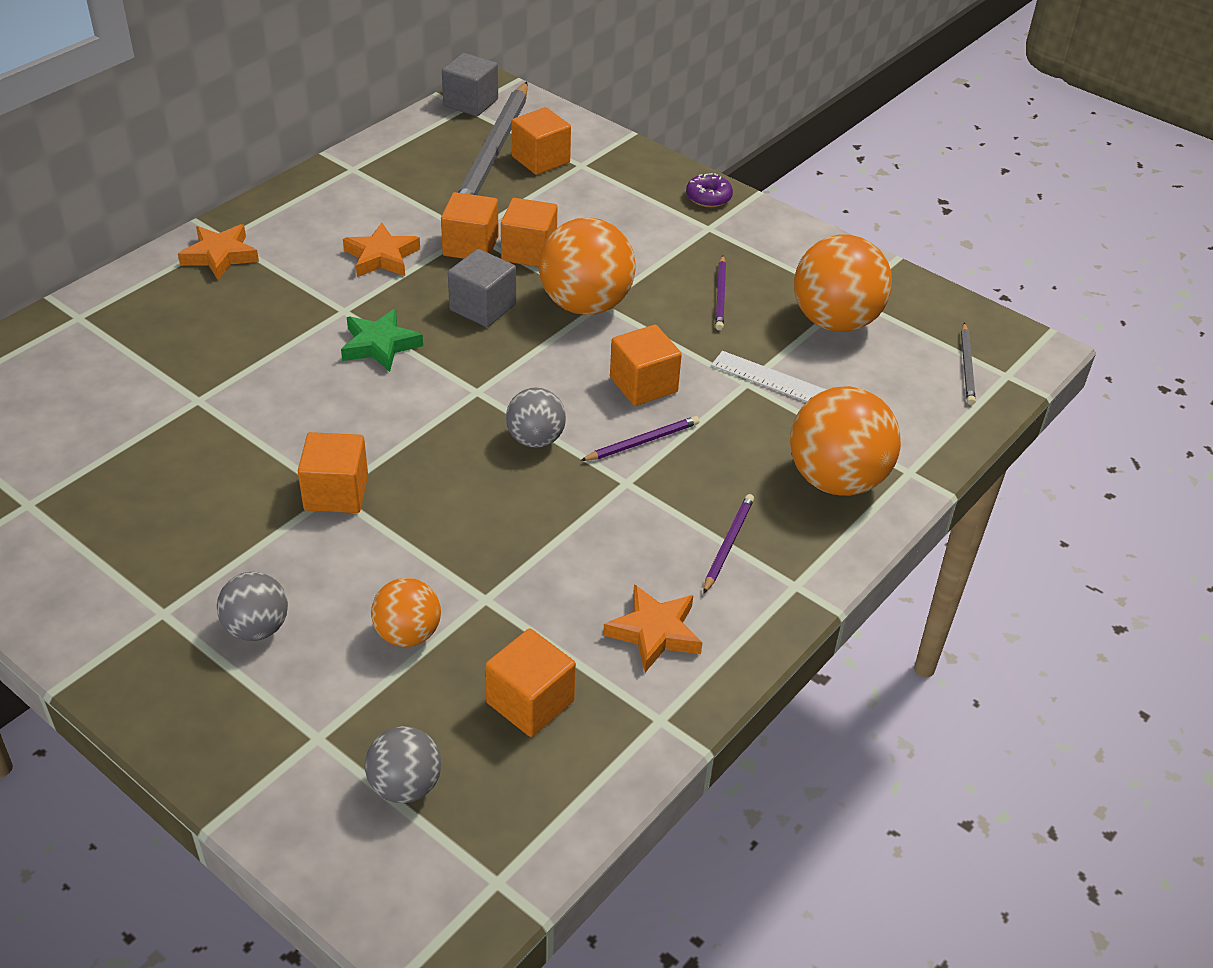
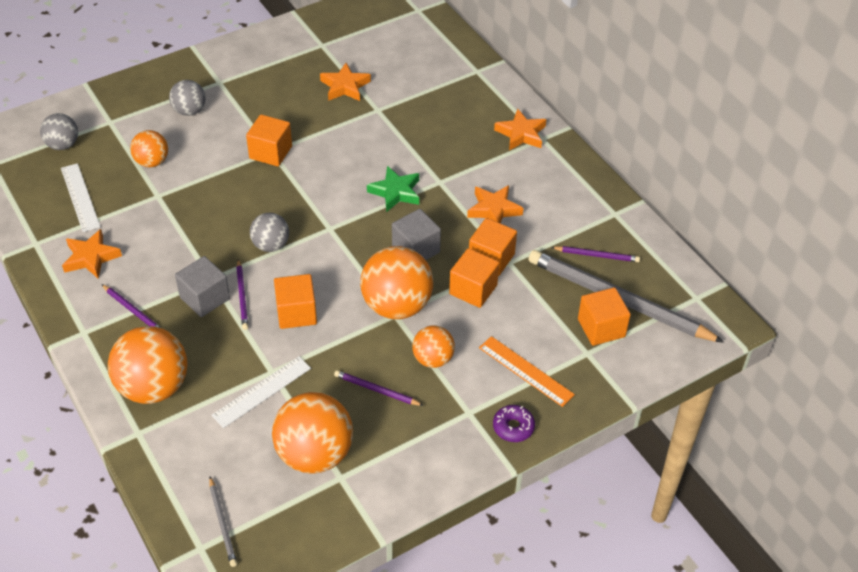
camera: 110 degrees right, 5 degrees up
grey cube [442,53,498,116] -> grey cube moved to [175,256,230,317]
orange cube [485,628,576,737] -> white ruler [61,163,101,232]
grey pencil [961,323,976,405] -> grey pencil turned 135 degrees counterclockwise [209,477,237,567]
none -> orange star [320,63,371,101]
none -> orange ball [412,325,455,368]
none -> orange ruler [479,336,575,407]
none -> purple pencil [551,246,640,262]

